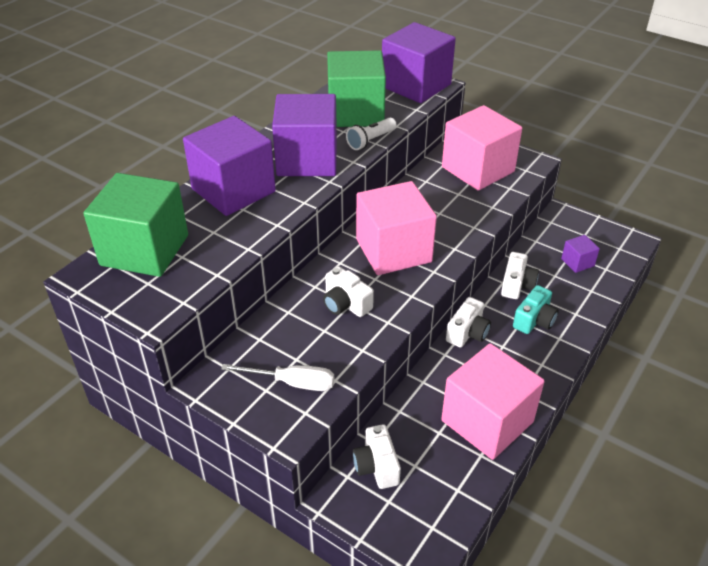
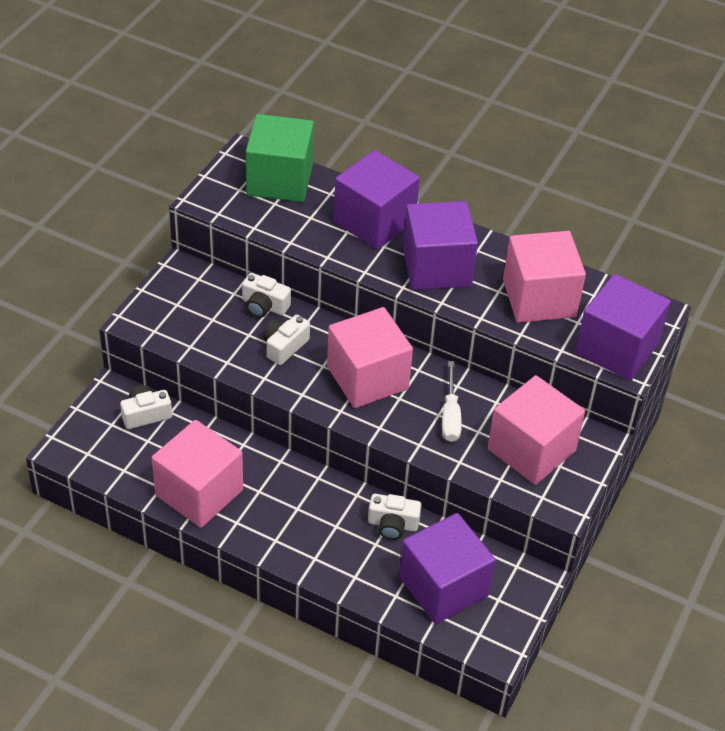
camera: 80 degrees right, 5 degrees up
white screwdriver [221,364,334,391] -> white screwdriver moved to [442,361,462,442]
green cube [327,50,386,127] -> pink cube [503,231,586,323]
white flashlight [346,118,396,150] -> none
white camera [446,297,491,348] -> white camera moved to [242,273,291,318]
turquoise camera [513,285,559,334] -> none
purple cube [561,235,600,273] -> purple cube [399,513,496,624], size x2.28

